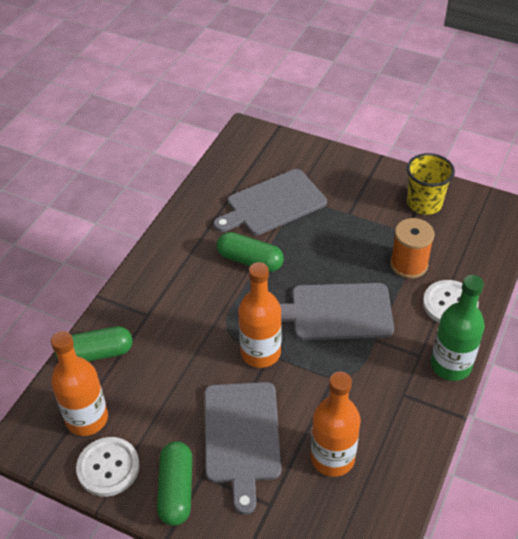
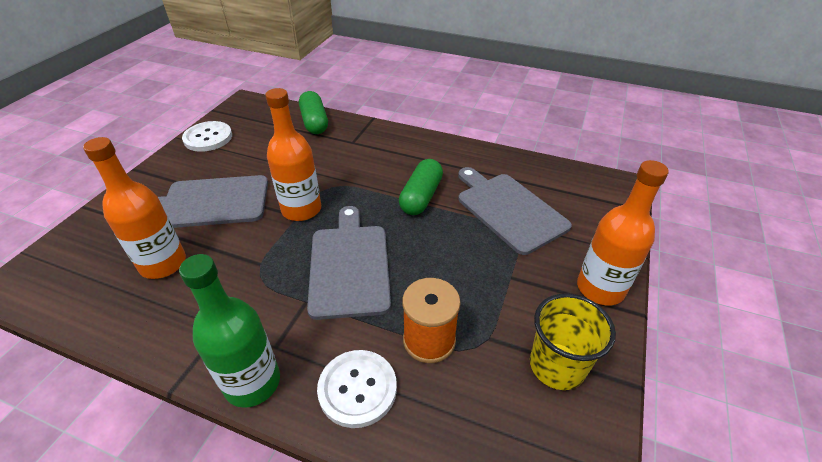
camera: 85 degrees right, 5 degrees down
orange bottle [51,331,108,436] -> orange bottle moved to [577,160,669,306]
green capsule [157,441,192,526] -> none

